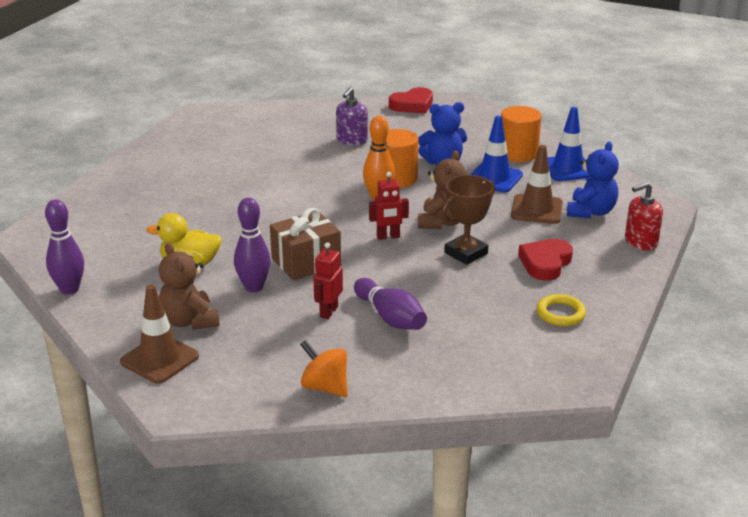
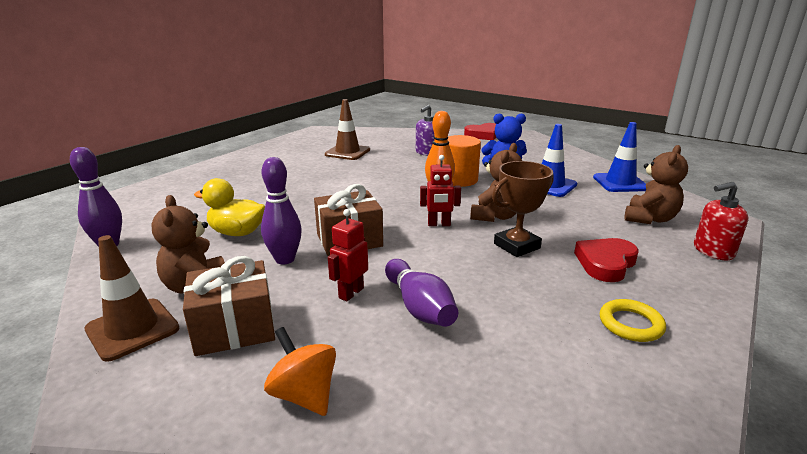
camera: 10 degrees right, 5 degrees down
orange cylinder [501,106,541,162] -> none
brown traffic cone [511,145,563,224] -> brown traffic cone moved to [325,99,370,160]
blue teddy bear [567,141,619,218] -> brown teddy bear [624,145,688,224]
none -> brown gift [183,256,275,356]

